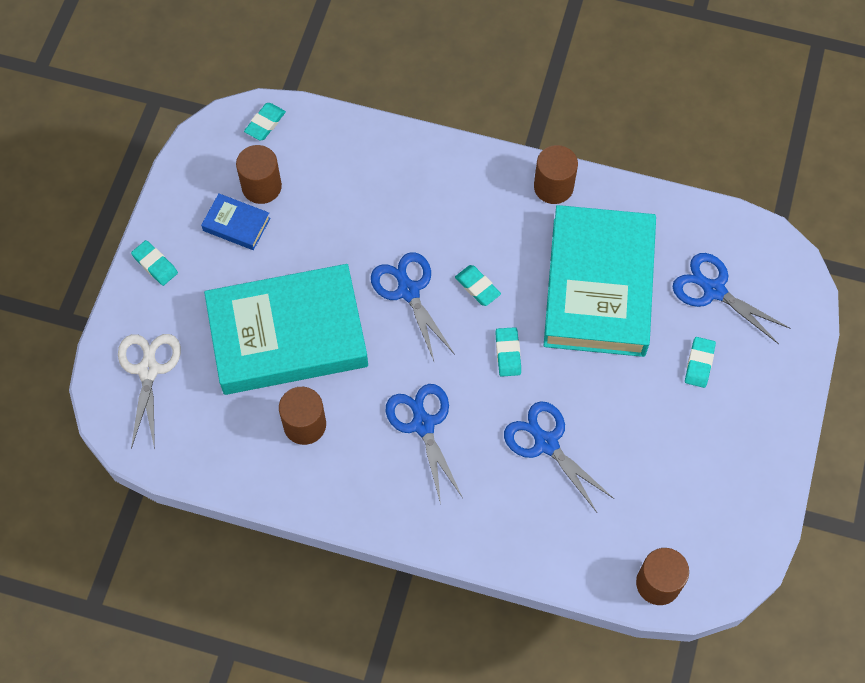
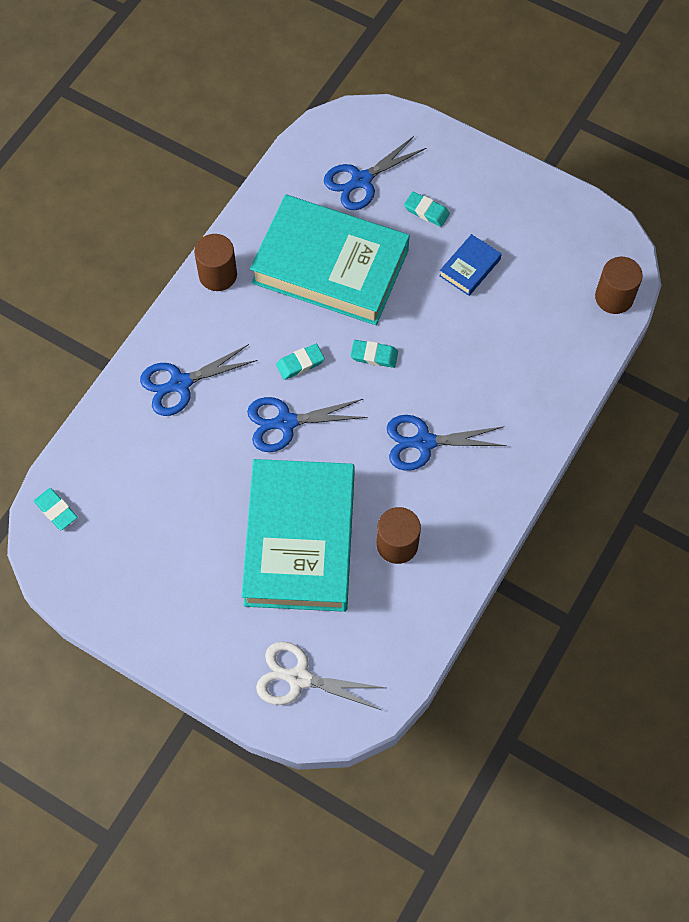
camera: 75 degrees left, 0 degrees up
turquoise eraser [131,240,178,286] -> none
blue book [201,193,270,250] -> blue book moved to [439,234,502,296]
brown cylinder [236,145,282,204] -> none
blue scissors [504,401,614,512] -> blue scissors moved to [140,344,258,416]

